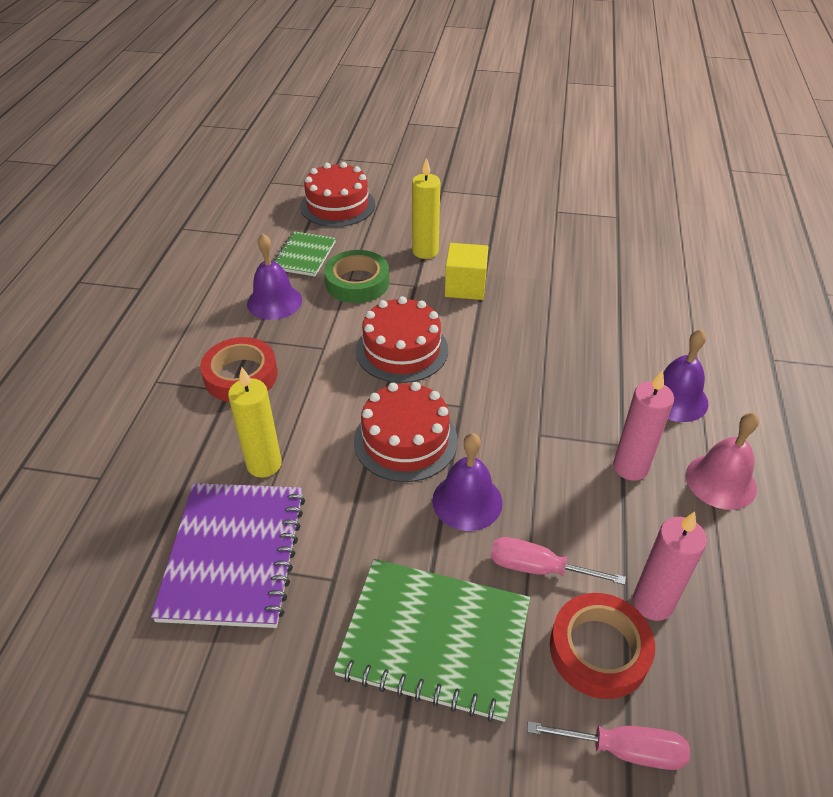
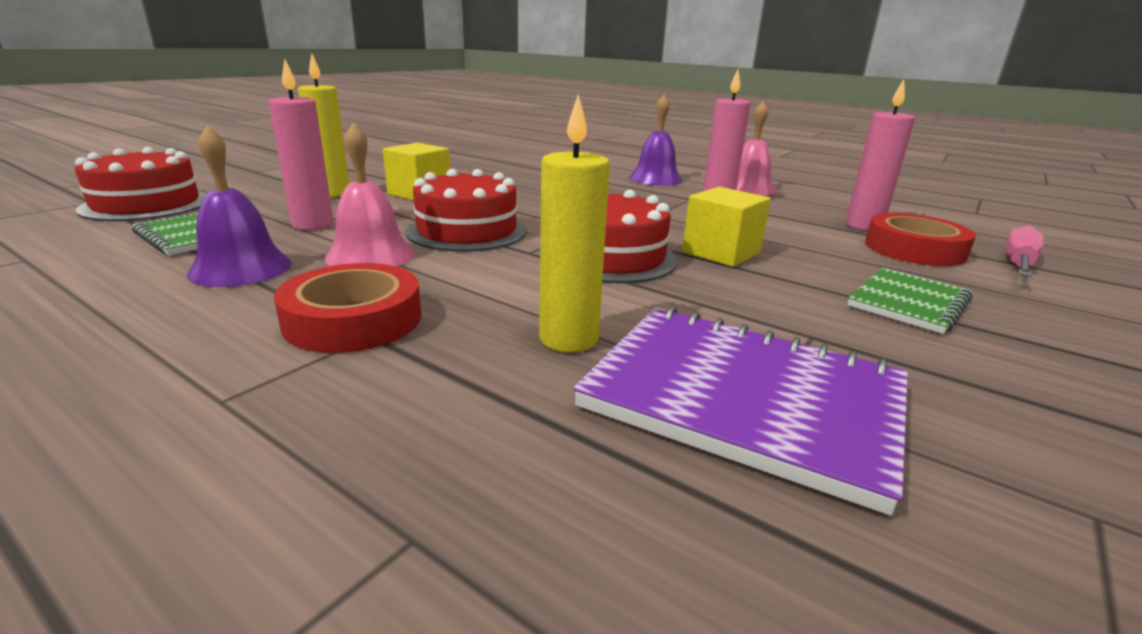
camera: 65 degrees left, 20 degrees down
green tape [324,250,389,303] -> pink candle [268,60,334,230]
green notebook [333,559,530,722] -> green notebook [847,268,973,334], size x0.57
purple bell [432,433,503,531] -> yellow cube [682,187,771,267]
pink screwdriver [491,537,626,585] -> none
none -> pink bell [325,123,415,267]

